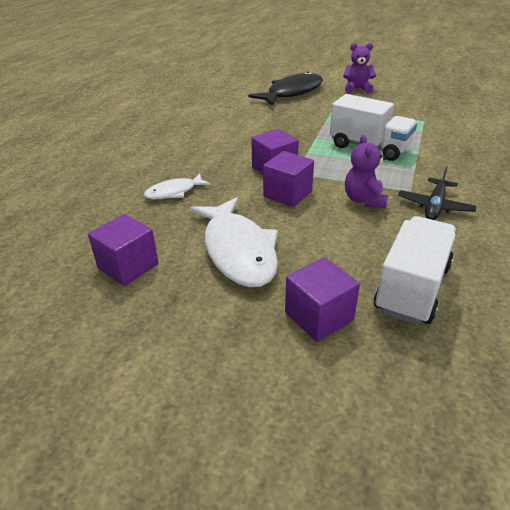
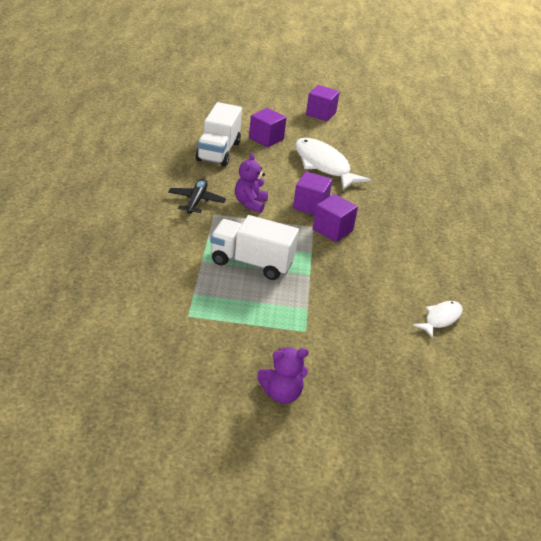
camera: 160 degrees right, 0 degrees up
purple cube [88,214,159,286] -> purple cube moved to [306,85,340,122]
white fish [144,174,211,200] -> white fish moved to [413,301,463,339]
black fish [248,72,323,106] -> none
purple teddy bear [345,135,388,208] -> purple teddy bear turned 150 degrees counterclockwise [235,153,268,213]

